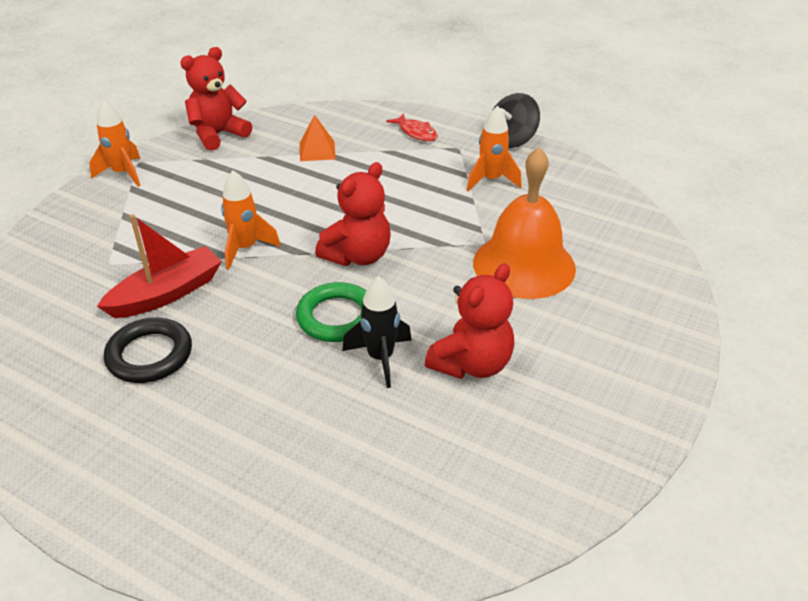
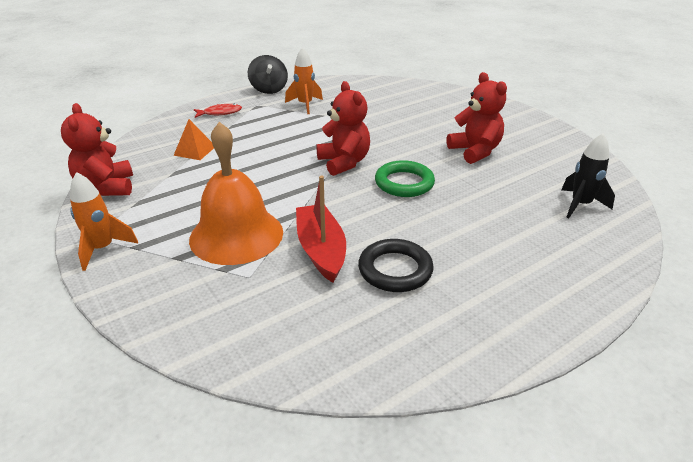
camera: 65 degrees left, 5 degrees down
orange rocket [221,170,281,270] -> none
black rocket [342,276,412,388] -> black rocket moved to [561,133,615,218]
orange bell [473,147,576,299] -> orange bell moved to [189,122,283,265]

